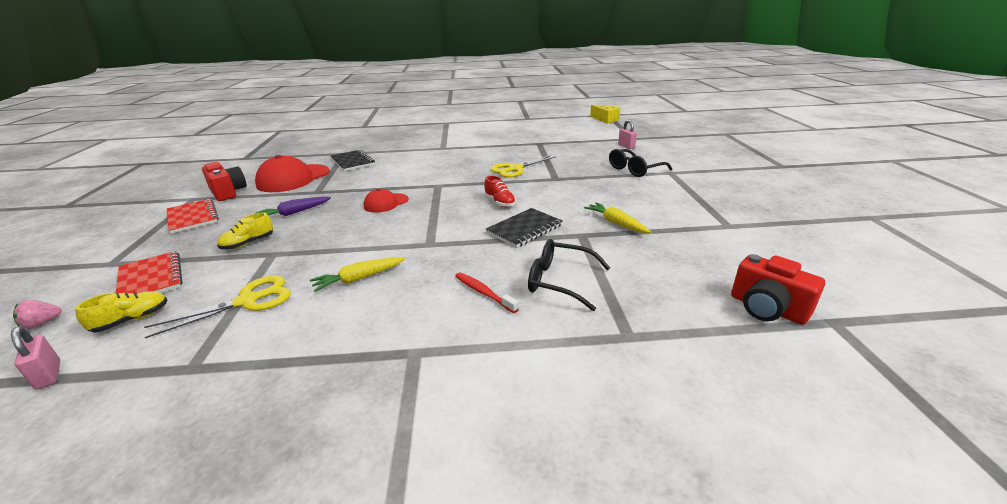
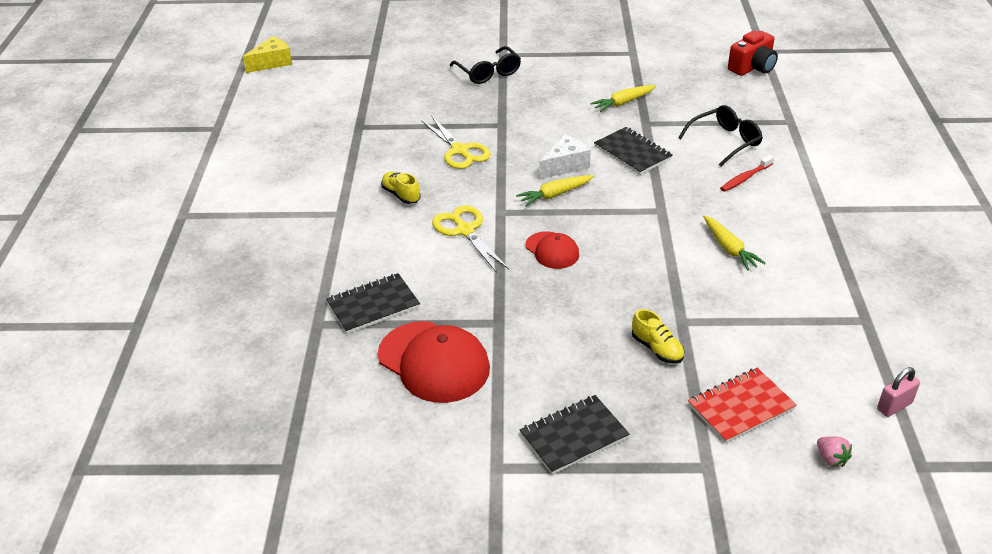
camera: 85 degrees left, 10 degrees up
yellow shoe [75,291,168,333] -> yellow shoe moved to [381,172,421,204]
yellow scissors [144,275,291,338] -> yellow scissors moved to [432,205,509,273]
red notebook [167,199,219,234] -> black notebook [520,395,630,475]
red camera [202,162,247,201] -> none
purple carrot [256,197,331,216] -> none
red shoe [484,175,516,207] -> white cheese [539,134,591,179]
black glasses [528,239,610,311] -> black glasses turned 150 degrees counterclockwise [678,105,763,166]
pink padlock [618,120,637,149] -> none
none -> yellow carrot [516,175,594,206]

